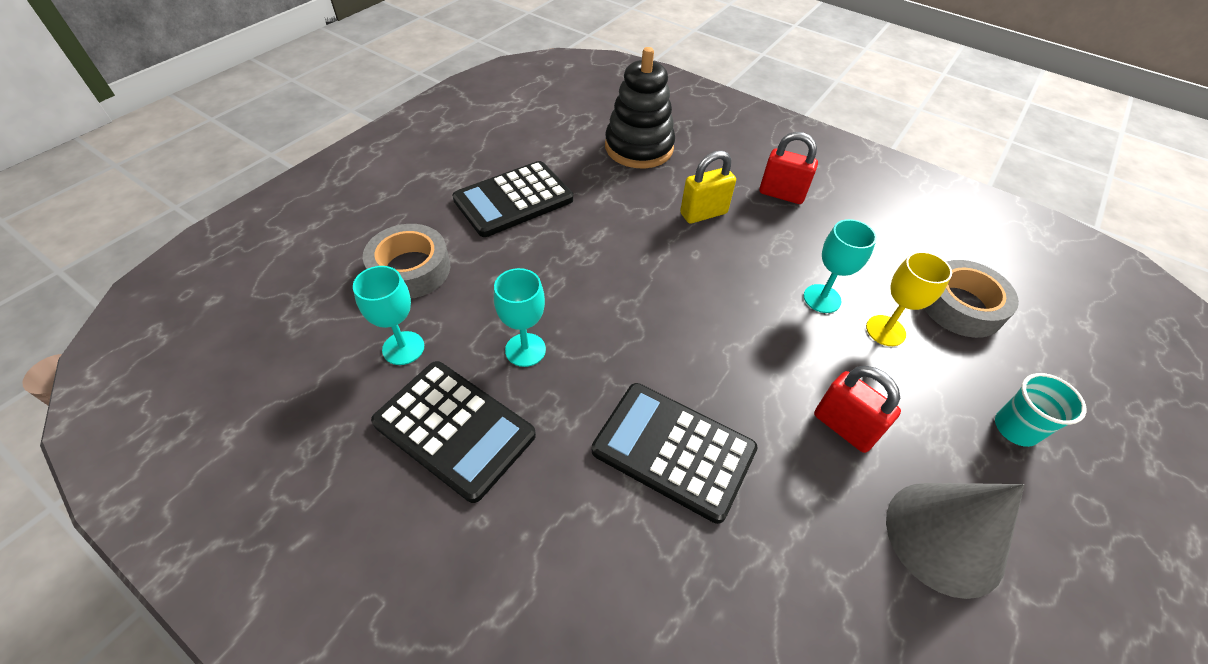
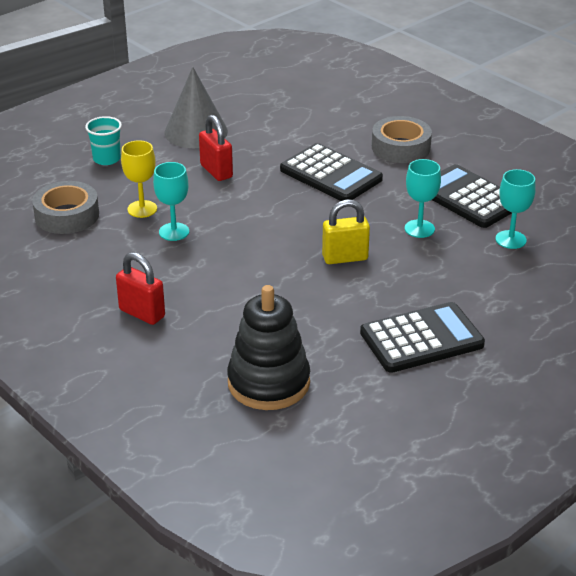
camera: 165 degrees left, 15 degrees down
grey tape [363,224,450,299] -> grey tape moved to [372,116,432,163]
yellow padlock [680,151,736,223] -> yellow padlock moved to [322,199,370,264]

